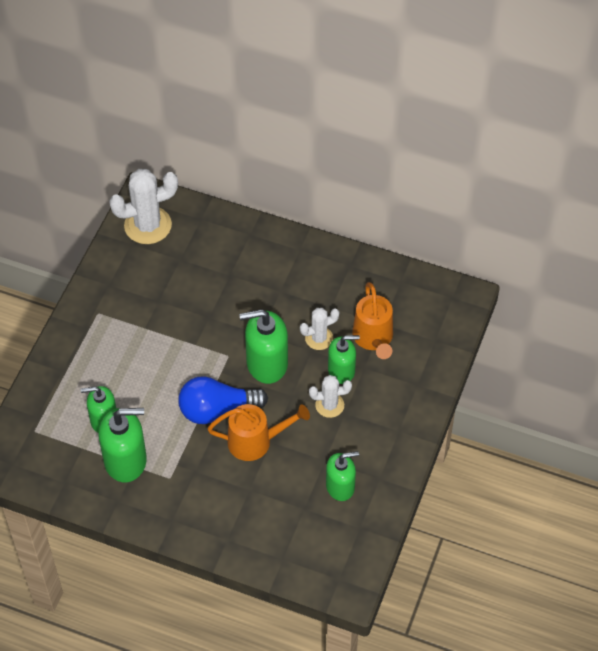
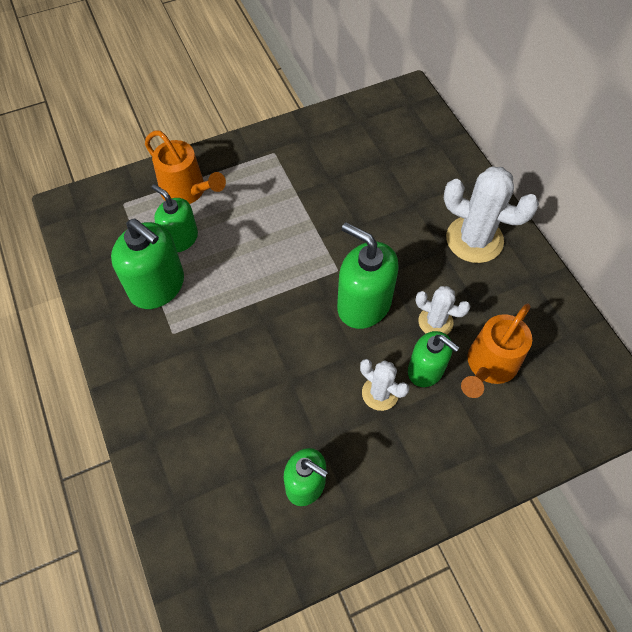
camera: 45 degrees right, 5 degrees up
white cactus [109,169,178,244] -> white cactus moved to [444,166,539,263]
blue light bulb [178,376,268,424] -> none
orange watering can [207,404,310,461] -> orange watering can moved to [145,130,226,204]

